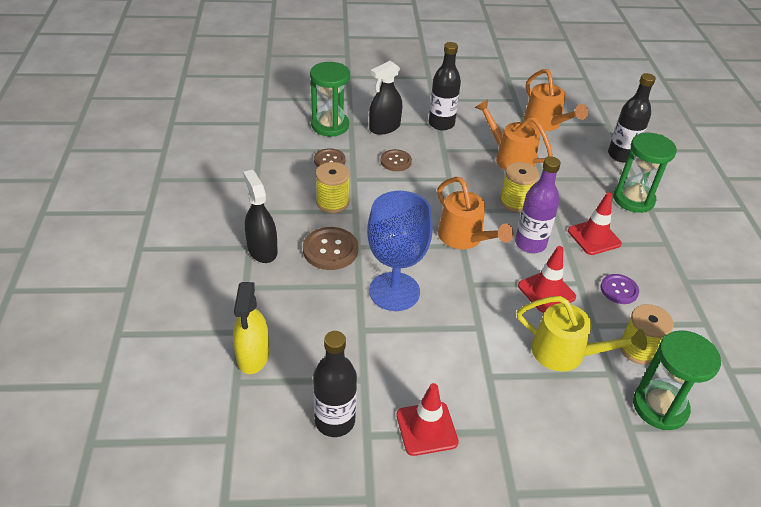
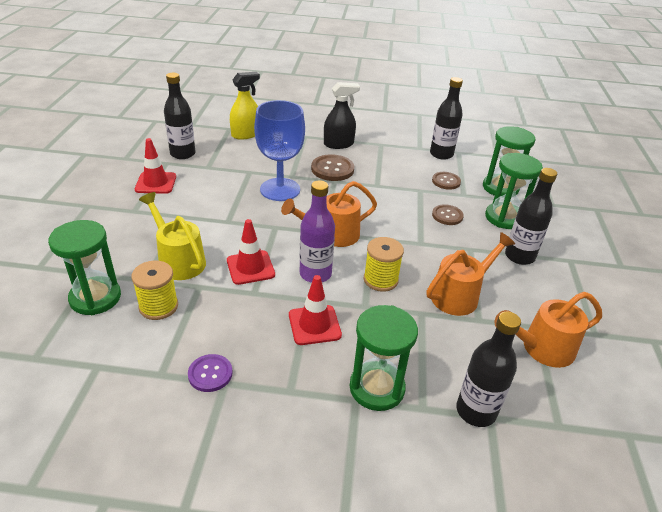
camera: 100 degrees right, 5 degrees down
yellow spray bottle [233,282,270,374] -> yellow spray bottle turned 135 degrees clockwise [230,72,260,140]
yellow spool [315,162,350,213] -> none
black spray bottle [369,61,402,135] -> green hourglass [485,153,543,229]
yellow watering can [517,296,647,372] -> yellow watering can turned 105 degrees clockwise [139,192,206,280]
purple button [600,274,639,304] -> purple button moved to [188,354,233,392]
none -> black bottle [430,77,463,160]

